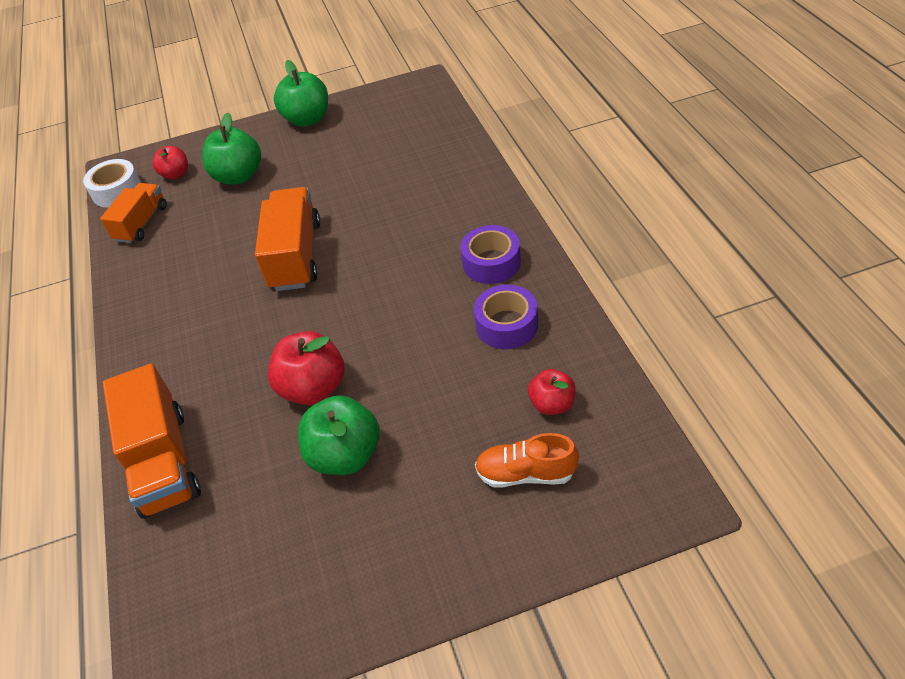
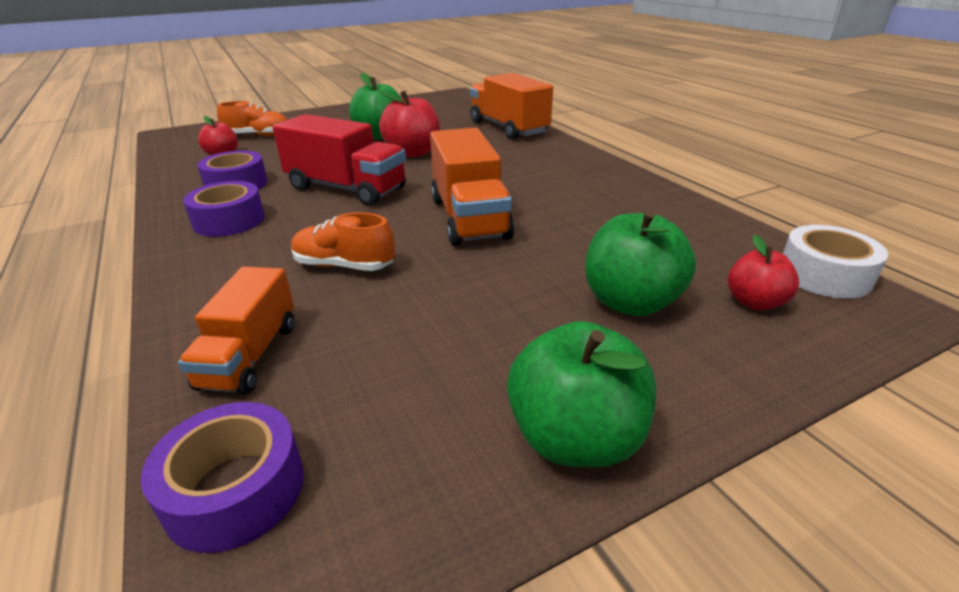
camera: 165 degrees right, 15 degrees down
orange truck [100,183,167,243] -> orange truck moved to [178,267,294,394]
none -> purple tape [141,402,304,553]
none -> red truck [273,114,406,206]
none -> orange shoe [291,212,395,271]

